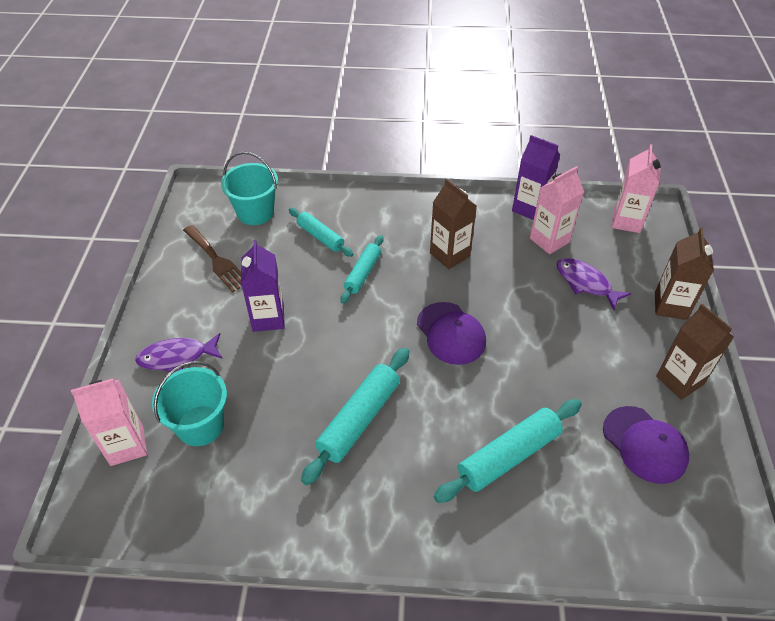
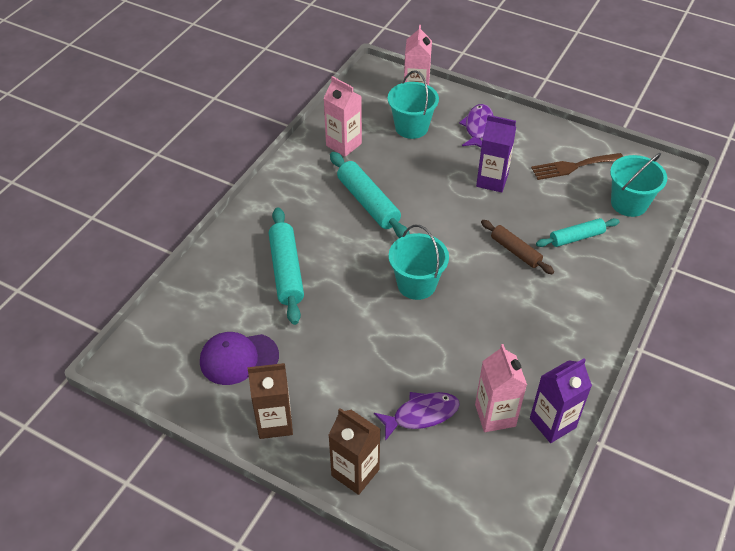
camera: 115 degrees right, 0 degrees up
turquoise rolling pin [340,235,383,304] -> brown rolling pin [481,220,554,274]
purple cap [417,302,486,365] -> turquoise bucket [389,225,449,300]
brown carton [430,179,477,269] -> none
pink carton [612,144,661,233] -> pink carton moved to [323,76,362,157]

